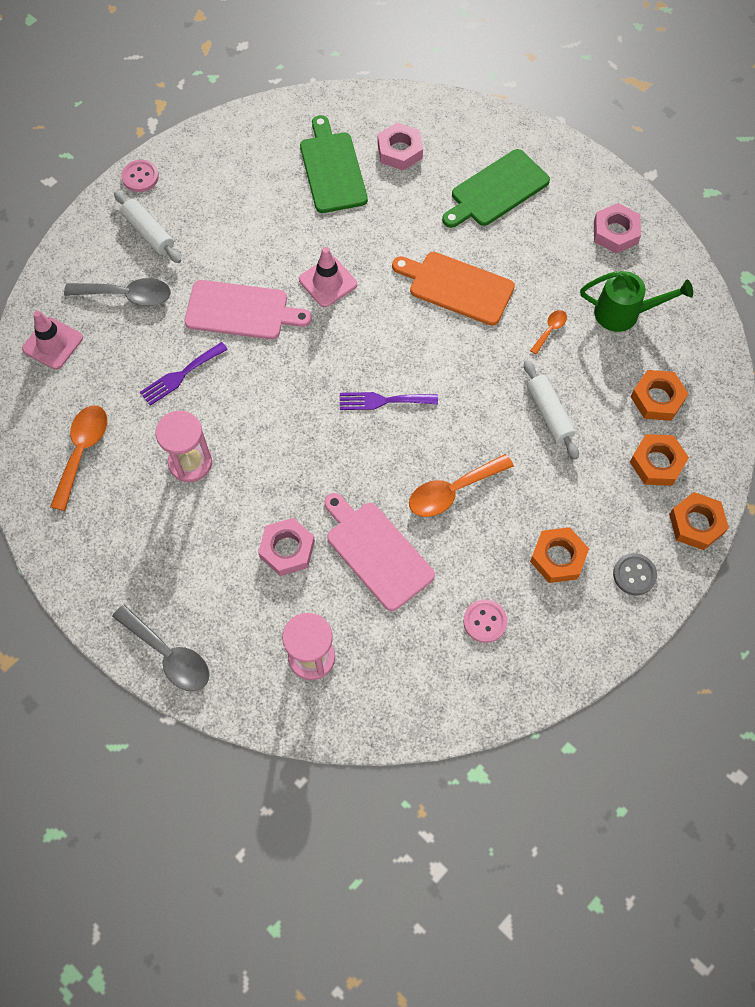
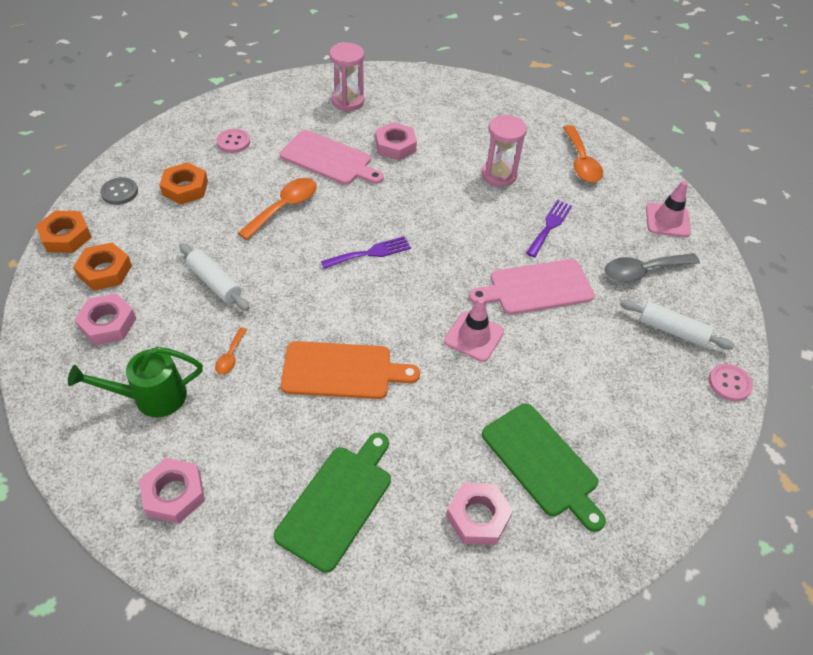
camera: 155 degrees right, 15 degrees down
grey spoon [112,604,209,691] -> none
orange nut [631,370,688,421] -> pink nut [74,293,136,345]

